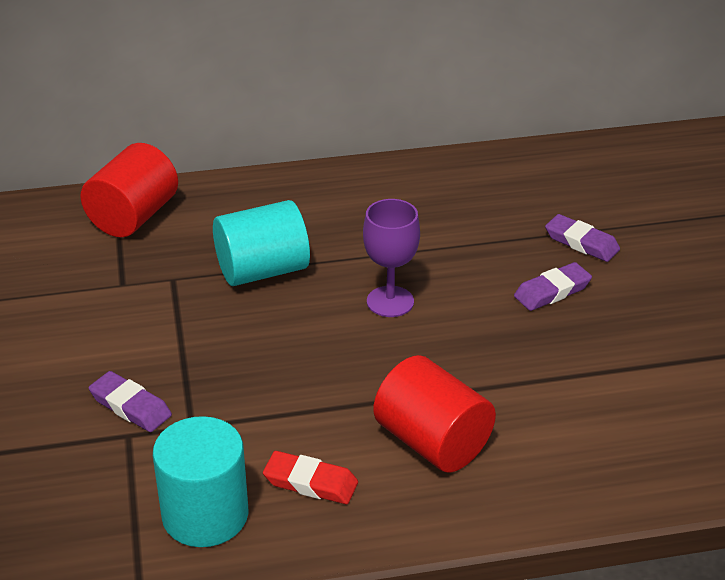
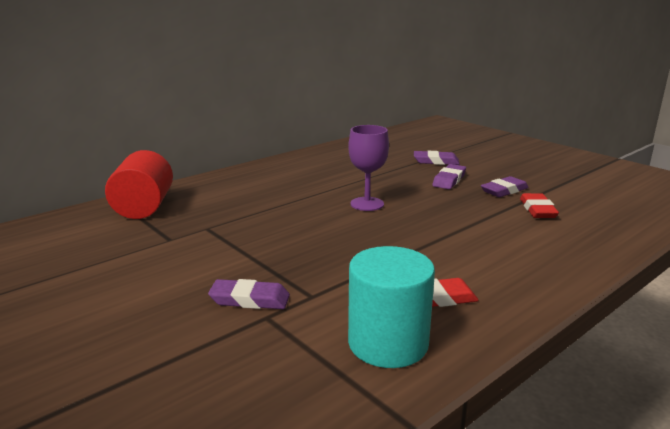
camera: 30 degrees left, 15 degrees down
turquoise cylinder [213,200,310,286] -> none
red cylinder [373,355,496,473] -> none
none -> purple eraser [481,176,529,197]
none -> red eraser [520,193,559,218]

